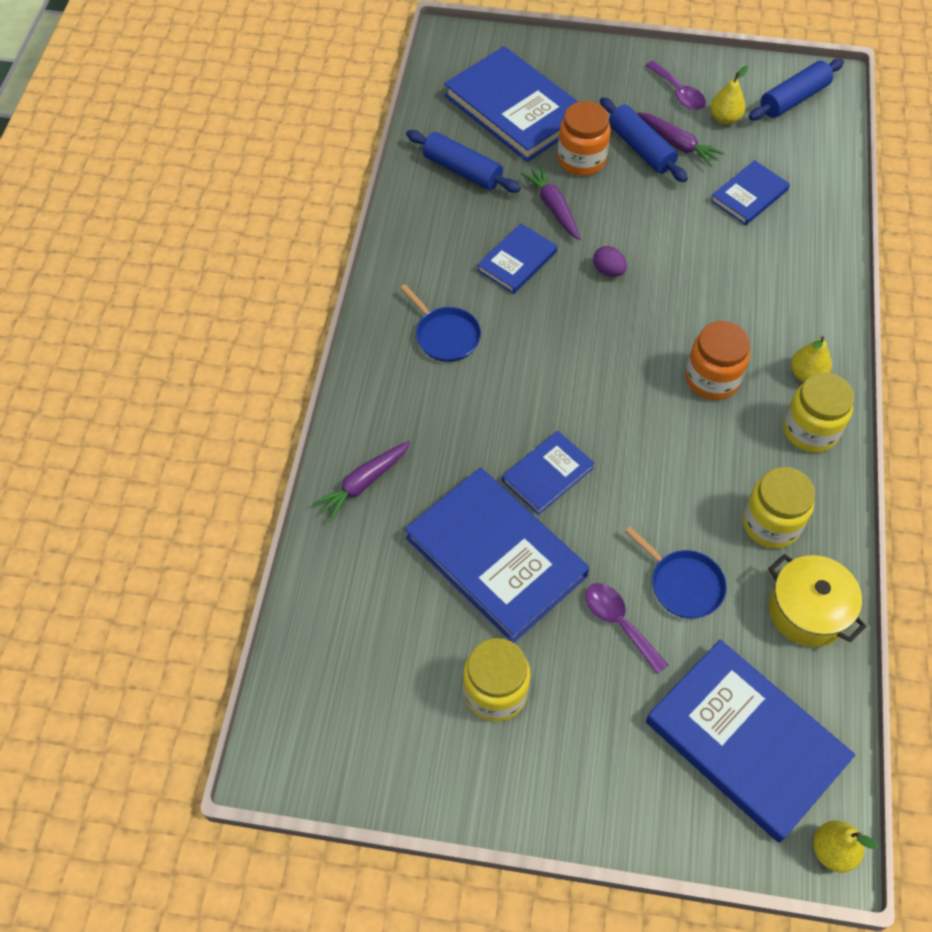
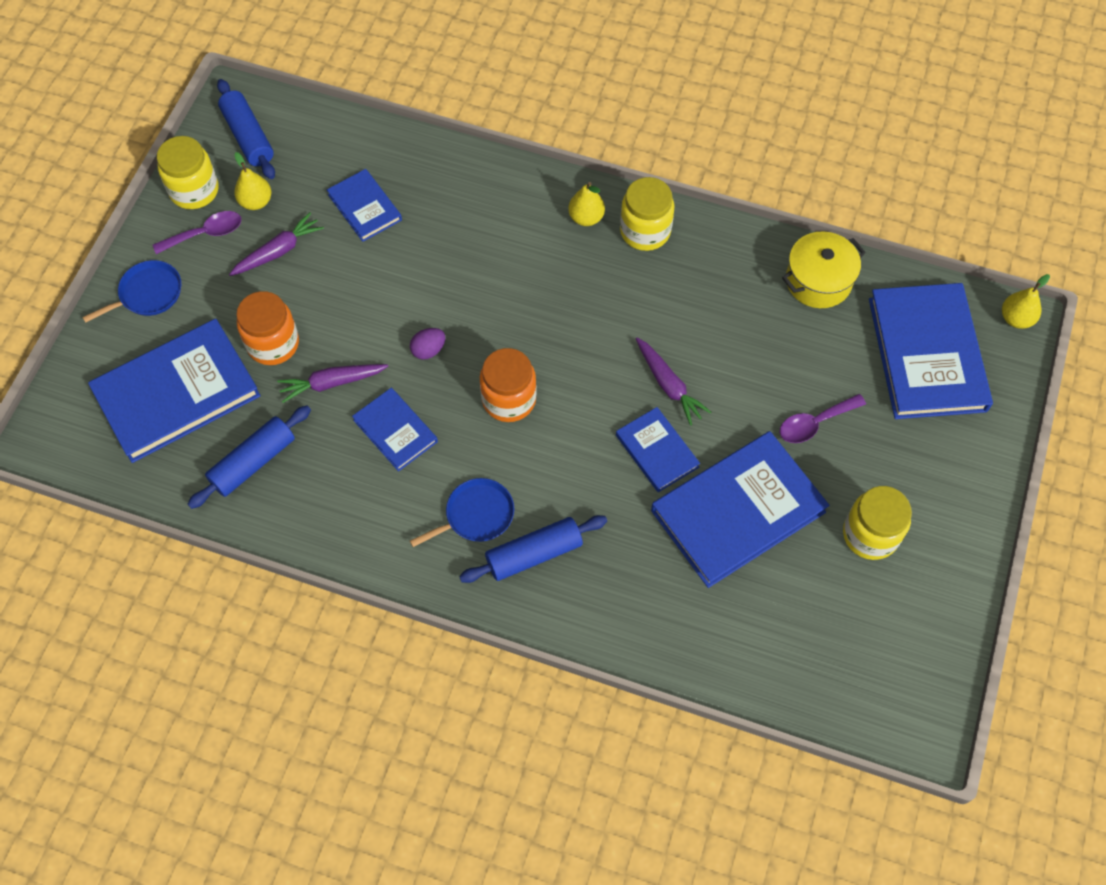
camera: 80 degrees left, 5 degrees up
purple carrot [312,441,411,522] -> purple carrot moved to [636,338,711,426]
blue rolling pin [600,97,688,182] -> blue rolling pin moved to [459,515,607,583]
blue pan [625,526,727,618] -> blue pan moved to [82,260,181,323]
blue book [646,640,855,843] -> blue book turned 60 degrees counterclockwise [869,283,993,419]
orange jar [686,321,750,400] -> orange jar moved to [480,348,537,422]
yellow jar [743,467,815,548] -> yellow jar moved to [157,136,219,209]

